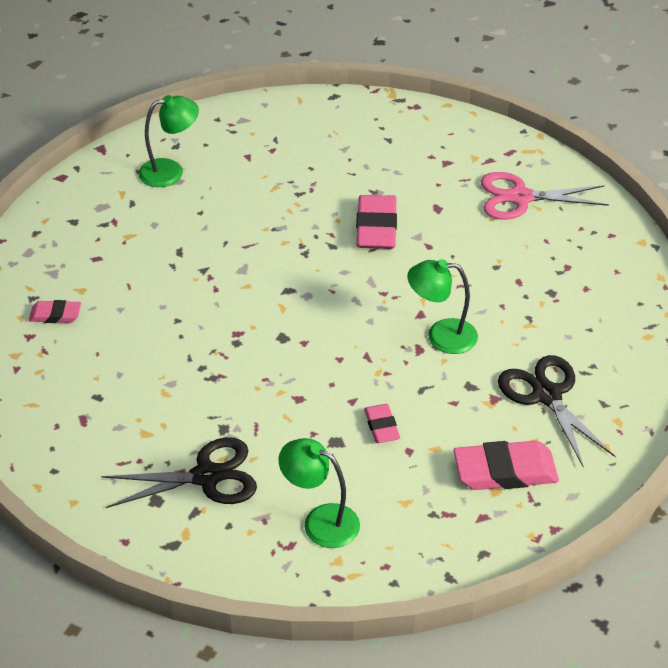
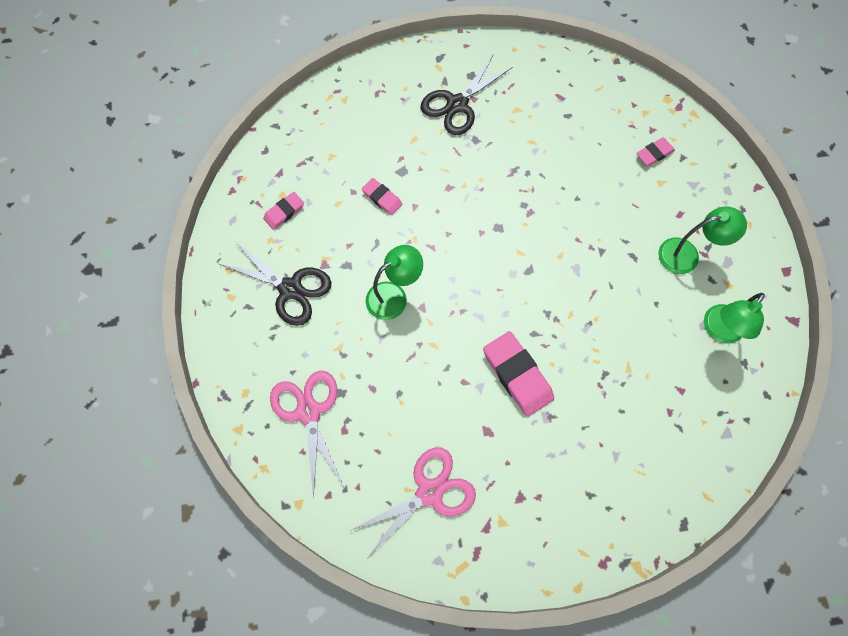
camera: 145 degrees right, 25 degrees up
green lamp [279,438,360,548] -> green lamp moved to [658,207,747,274]
pink eraser [454,441,559,490] -> pink eraser [263,192,304,230], size x0.56
none -> pink scissors [270,370,344,498]

